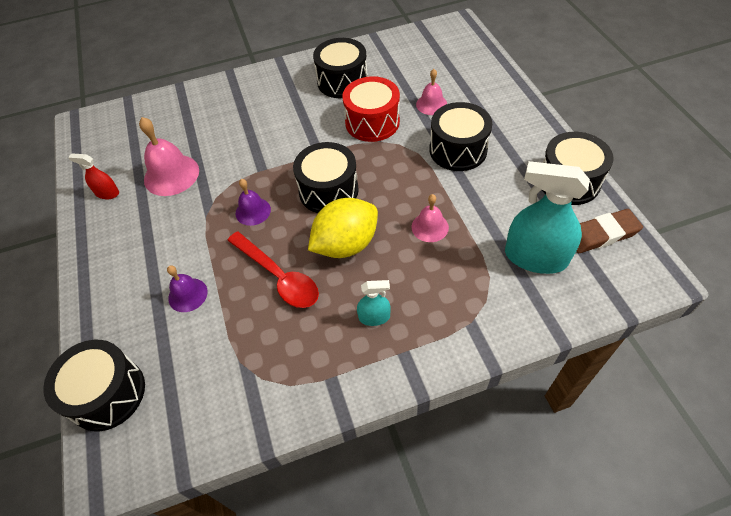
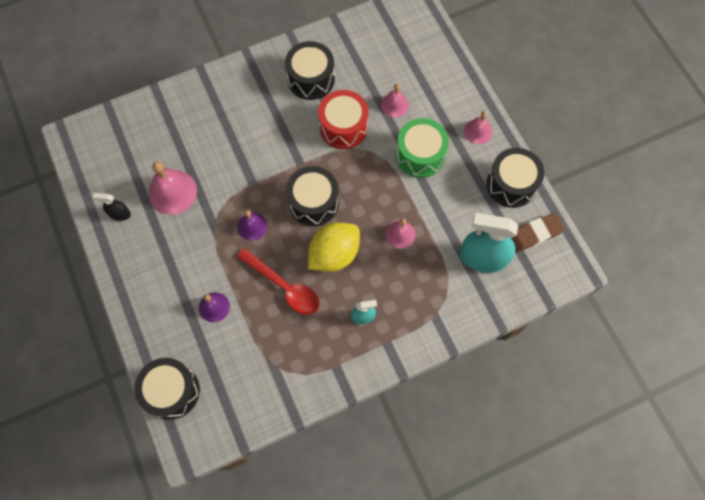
camera: 10 degrees left, 15 degrees up
red spray bottle [68,153,119,199] -> black spray bottle [93,193,131,221]
black drum [429,102,492,171] -> green drum [396,118,449,178]
none -> pink bell [464,111,492,144]

